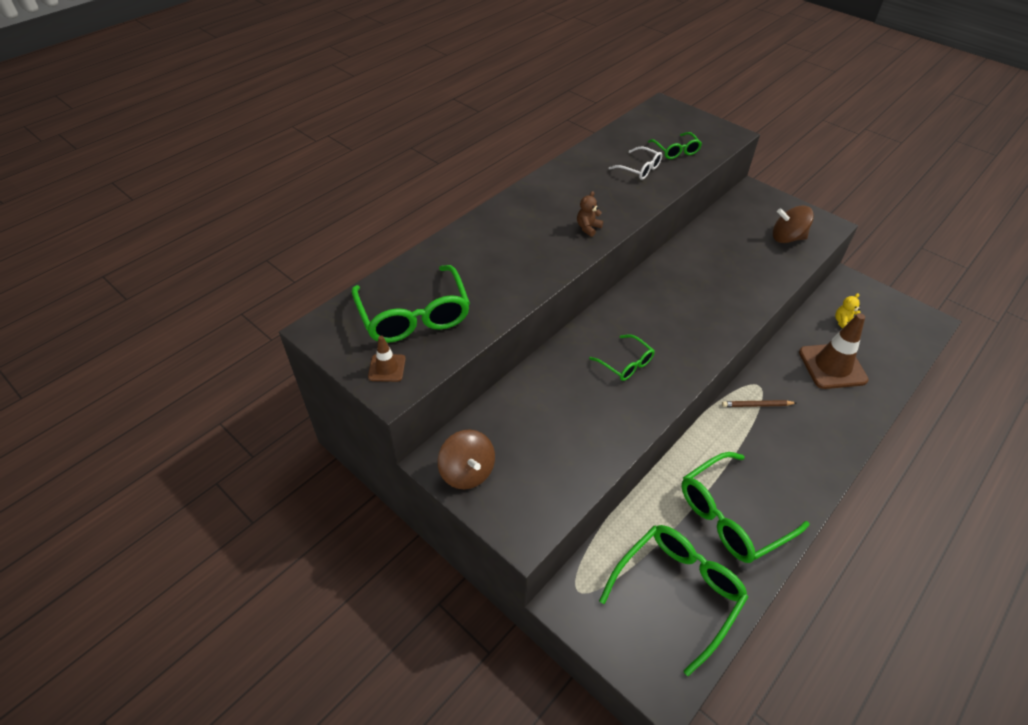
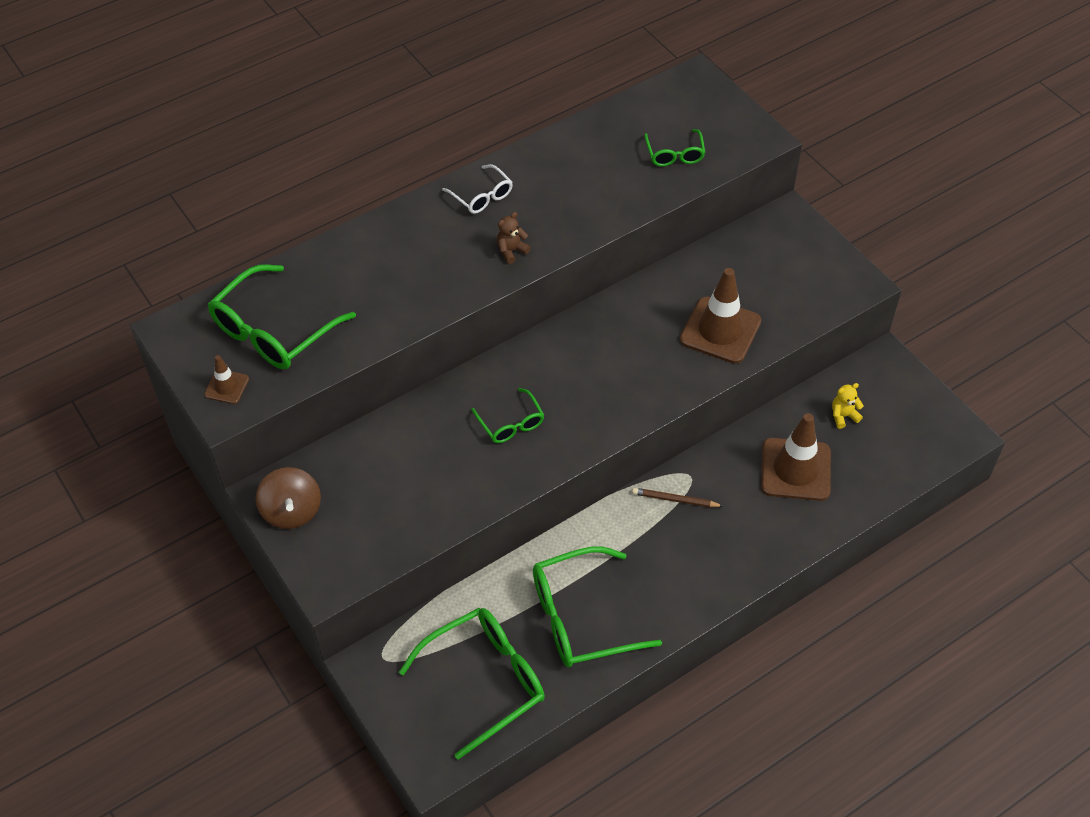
camera: 15 degrees right, 5 degrees up
green glasses [352,265,470,343] -> green glasses turned 45 degrees clockwise [208,264,356,369]
white glasses [608,146,662,180] -> white glasses moved to [442,164,513,214]
brown spinning top [773,206,814,243] -> none
none -> brown traffic cone [680,268,761,364]

